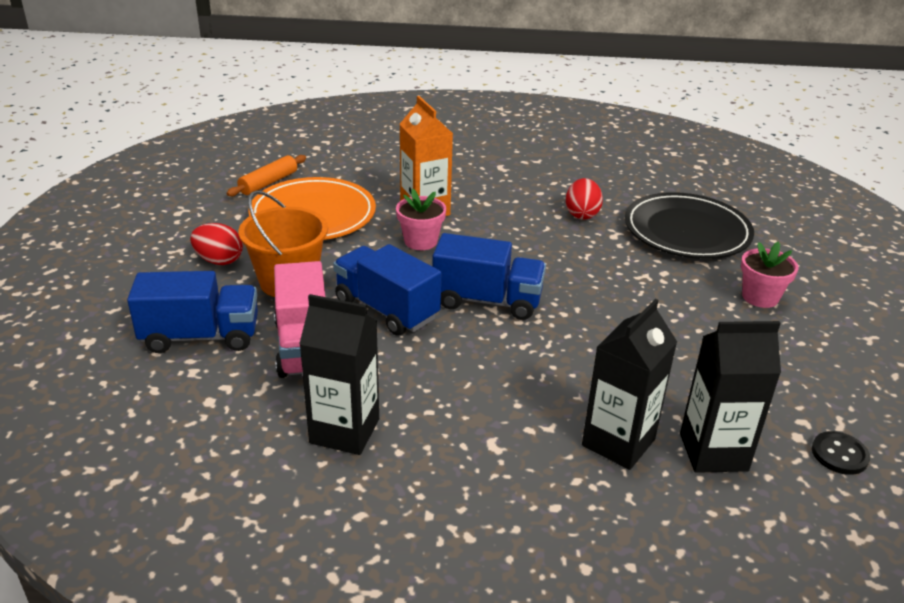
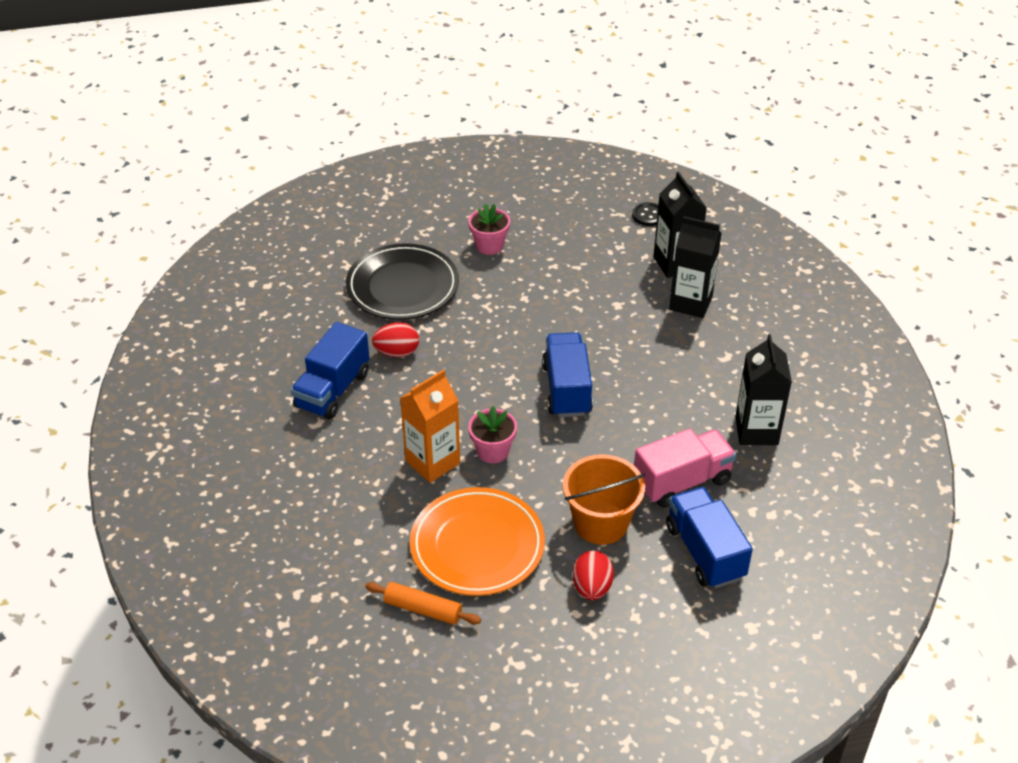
camera: 105 degrees left, 10 degrees up
blue truck [333,244,441,336] -> blue truck moved to [291,322,370,420]

